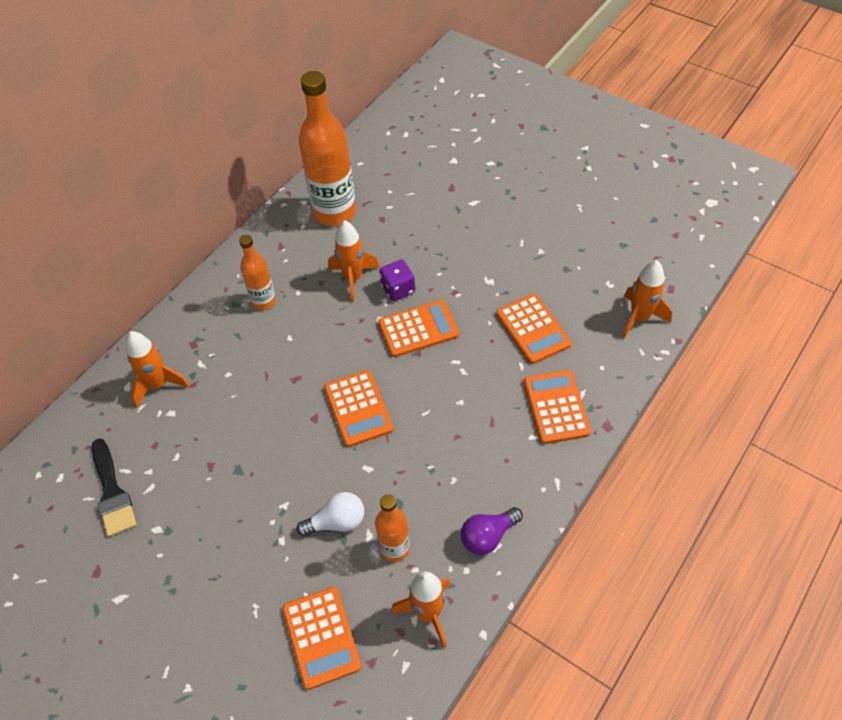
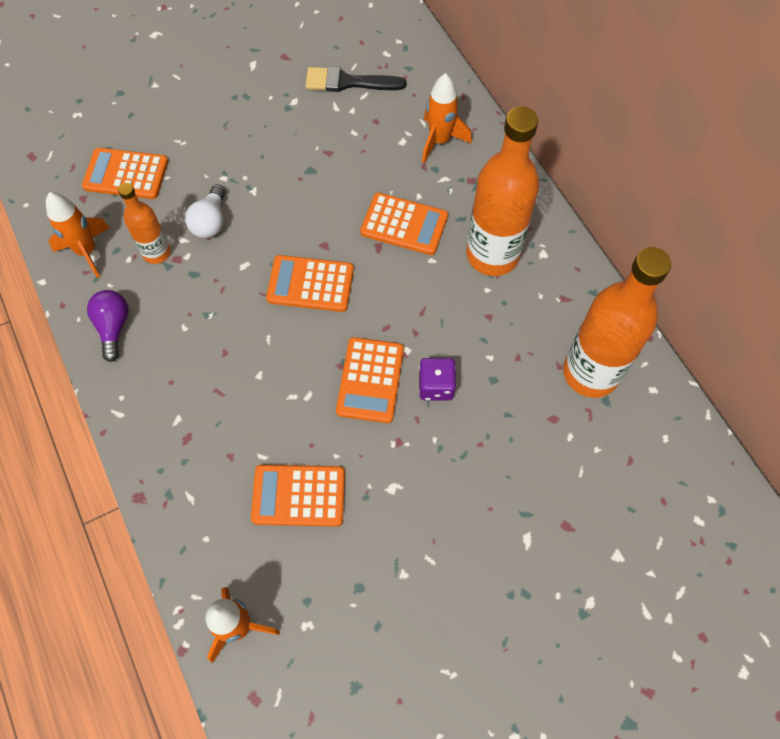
camera: 115 degrees right, 10 degrees up
orange bottle [239,235,276,310] -> orange bottle [466,107,539,276], size x1.88
orange rocket [328,220,380,302] -> none
orange calculator [524,370,591,444] -> orange calculator moved to [360,192,448,255]

